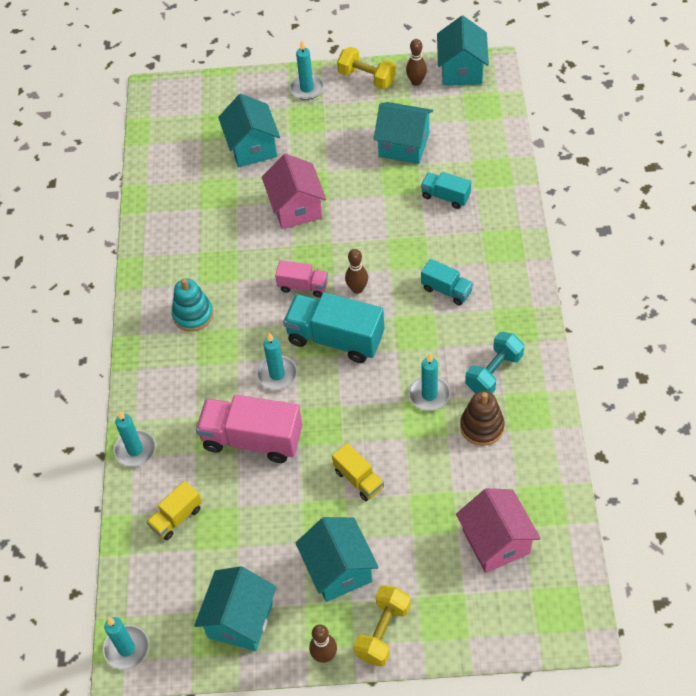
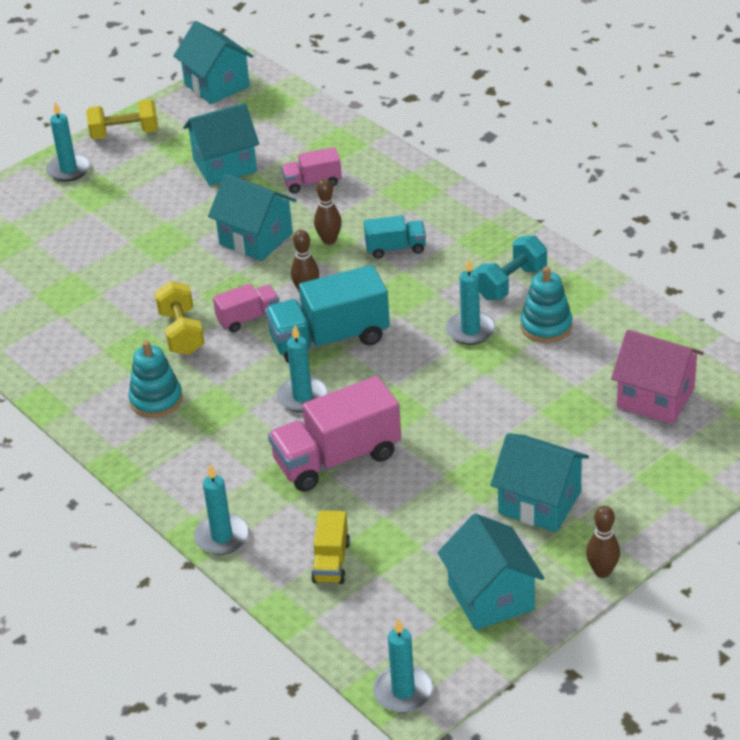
camera: 40 degrees left, 15 degrees down
turquoise house [218,94,280,167] -> turquoise house moved to [208,174,296,261]
pink house [262,154,326,229] -> none
yellow truck [332,443,384,501] -> none
yellow dumbbell [354,585,411,667] -> yellow dumbbell moved to [155,281,205,355]
brown bowling pin [406,39,427,86] -> brown bowling pin moved to [314,179,342,245]
turquoise truck [421,172,471,209] -> pink truck [281,147,342,194]
brown stacking toy [460,391,505,446] -> turquoise stacking toy [520,266,572,343]
turquoise dumbbell [465,332,524,394] -> turquoise dumbbell turned 45 degrees clockwise [474,235,547,300]

